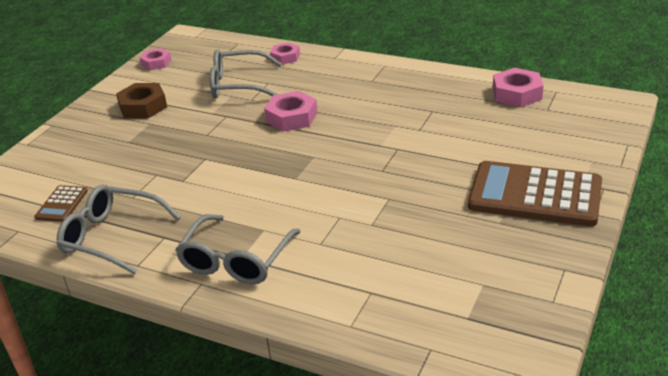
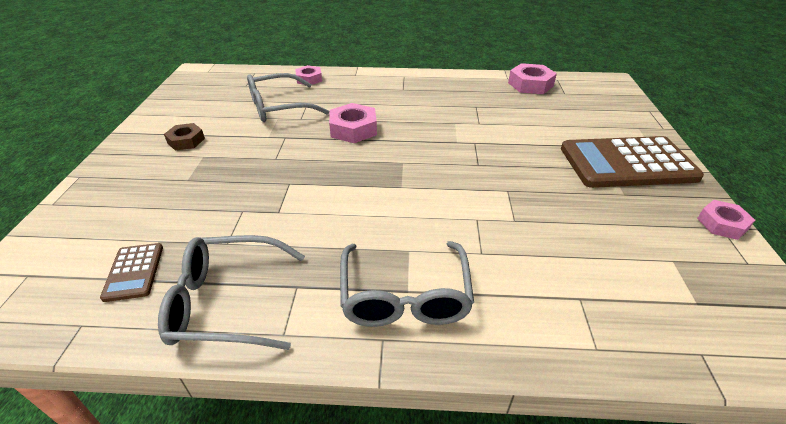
camera: 25 degrees left, 5 degrees up
brown nut [116,83,167,118] -> brown nut [164,123,205,151], size x0.66
pink nut [140,48,172,70] -> pink nut moved to [697,200,755,240]

